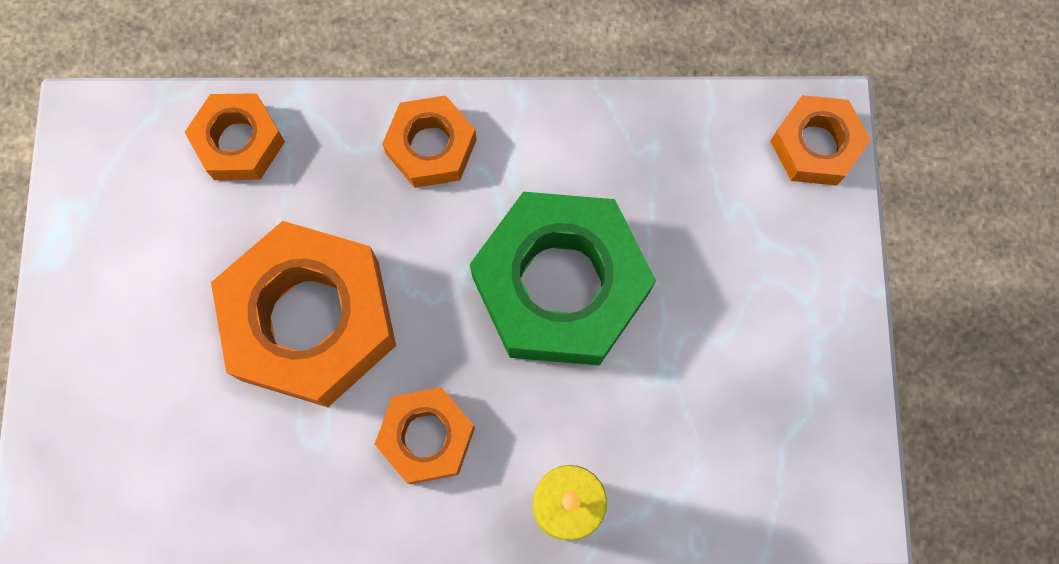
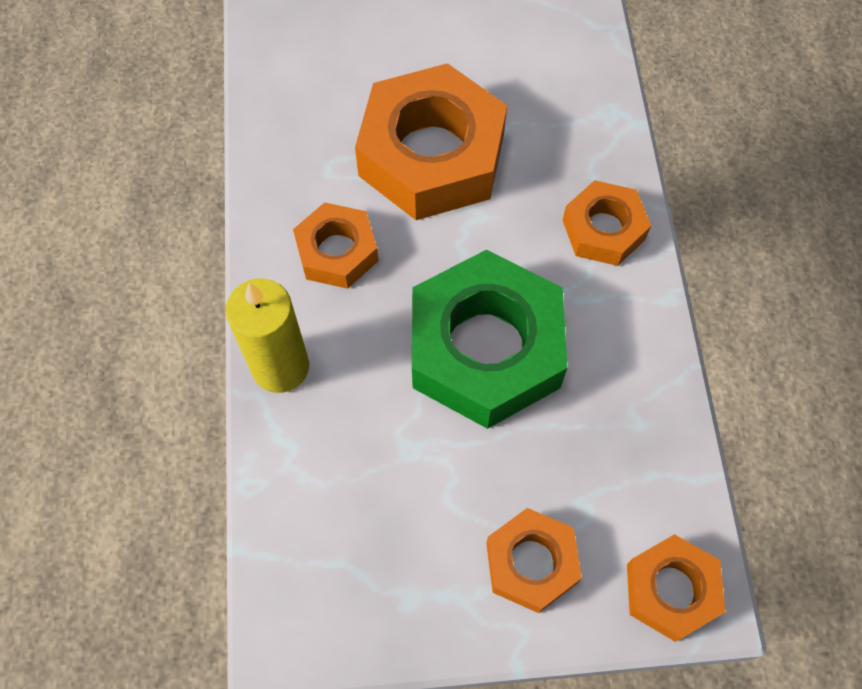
camera: 85 degrees right, 10 degrees down
orange nut [185,93,285,180] -> orange nut moved to [486,508,582,613]

